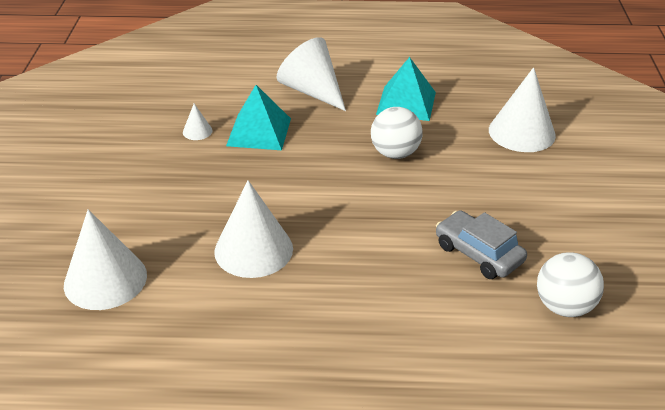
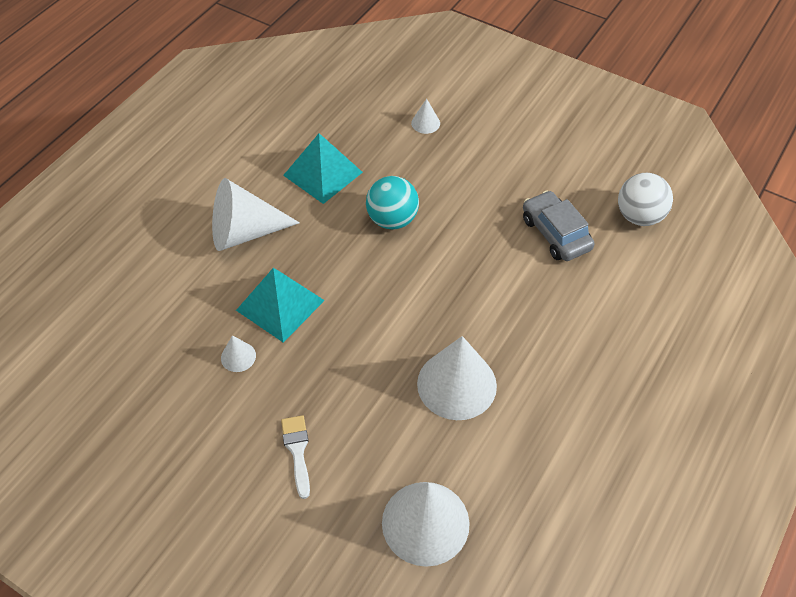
camera: 60 degrees left, 15 degrees up
white ball [371,107,423,159] -> turquoise ball [366,176,419,230]
grey car [436,210,527,279] -> grey car turned 75 degrees clockwise [523,191,594,261]
white cone [489,67,556,152] -> white cone [411,99,440,134], size x0.45
none -> white brush [281,415,310,499]

